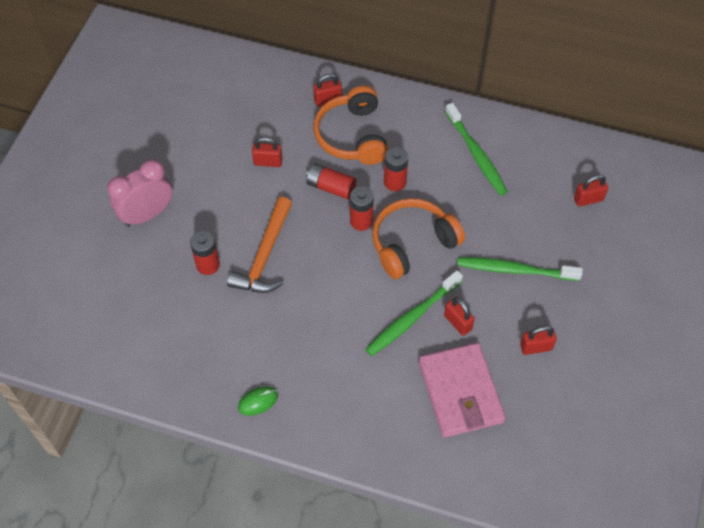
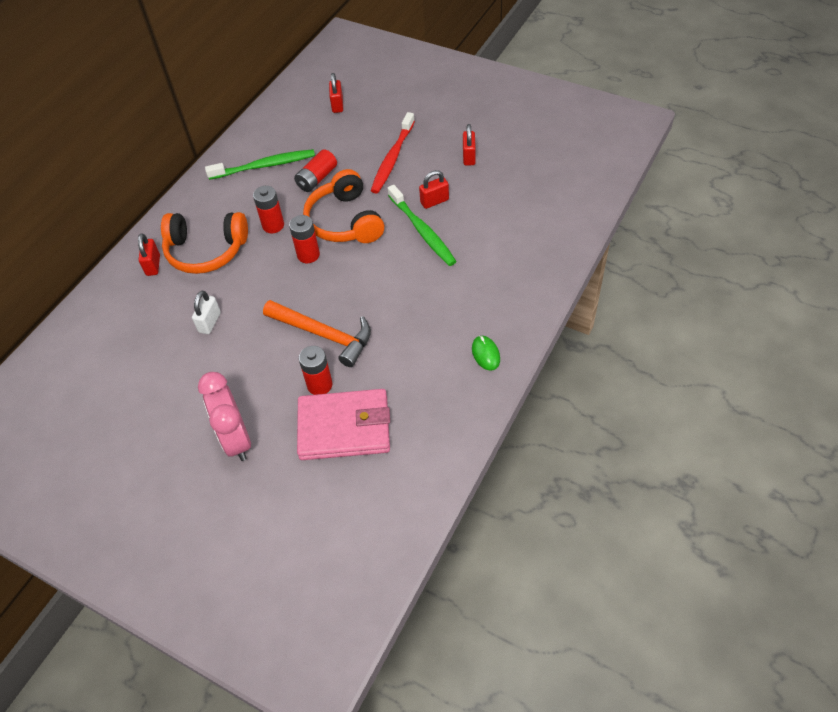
camera: 75 degrees left, 5 degrees down
red padlock [252,137,283,167] -> white padlock [192,291,221,334]
red battery [306,163,356,199] -> red battery moved to [294,149,337,192]
pink wallet [419,343,506,438] -> pink wallet moved to [297,389,390,460]
green toothbrush [457,257,583,281] -> red toothbrush [371,112,415,193]

